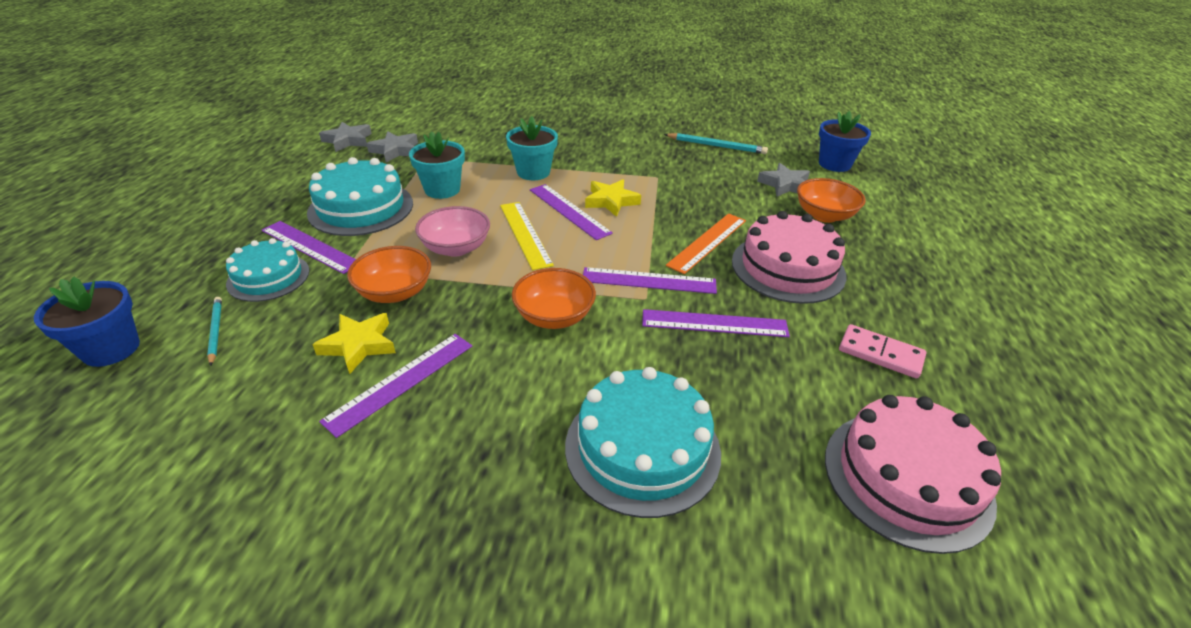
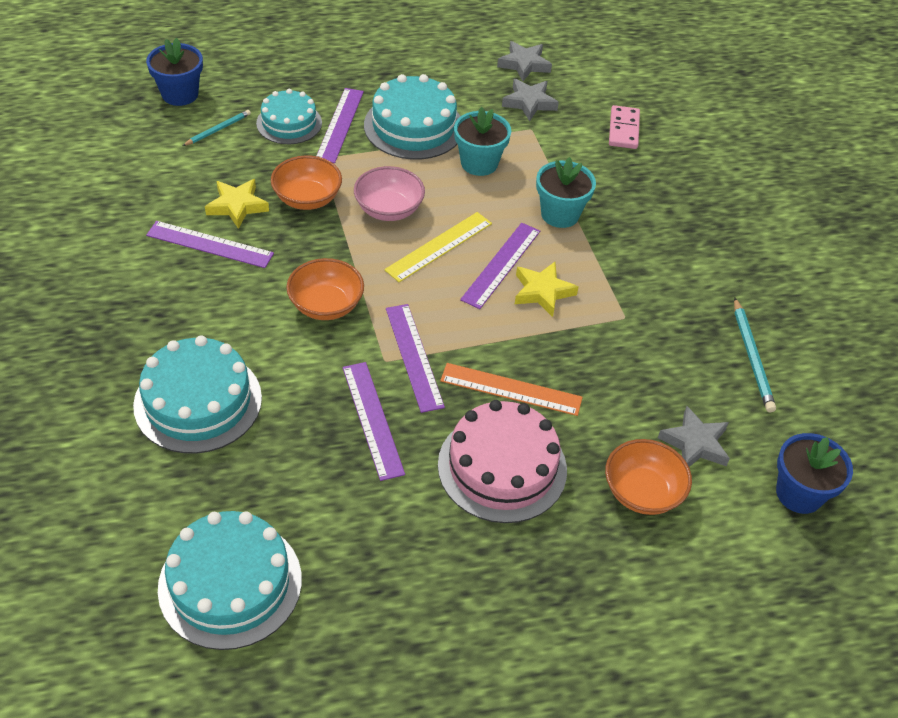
camera: 65 degrees right, 10 degrees up
pink cake [825,395,1001,554] -> turquoise cake [158,511,302,650]
pink domino [839,324,926,379] -> pink domino moved to [609,105,640,149]

